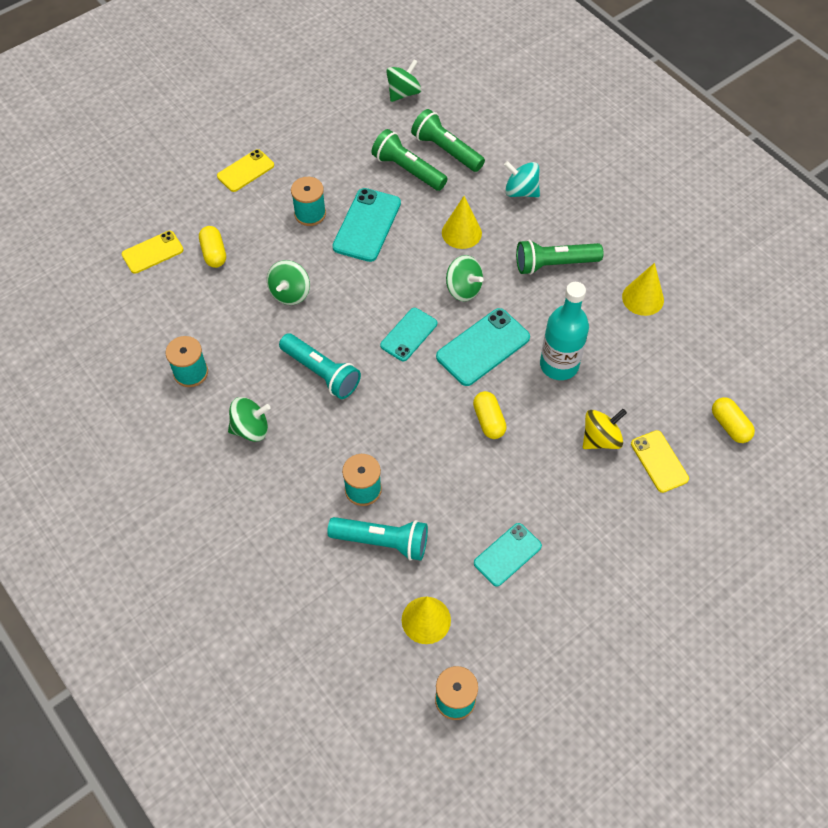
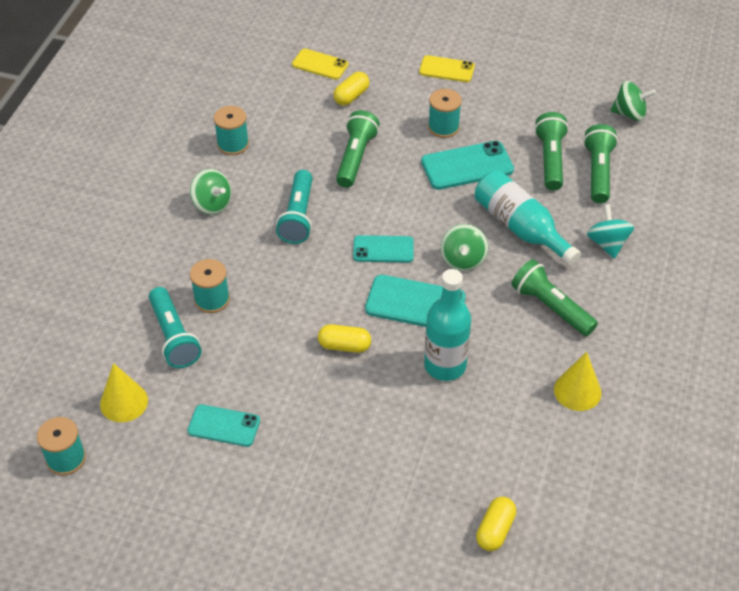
camera: 55 degrees right, 10 degrees down
green spinning top [267,260,310,305] -> green flashlight [336,110,380,188]
yellow cone [442,196,482,249] -> turquoise bottle [475,170,581,266]
yellow capsule [473,391,507,439] -> yellow capsule turned 60 degrees clockwise [318,324,371,353]
yellow spinning top [583,409,627,449] -> none
yellow phone [631,430,689,493] -> none

